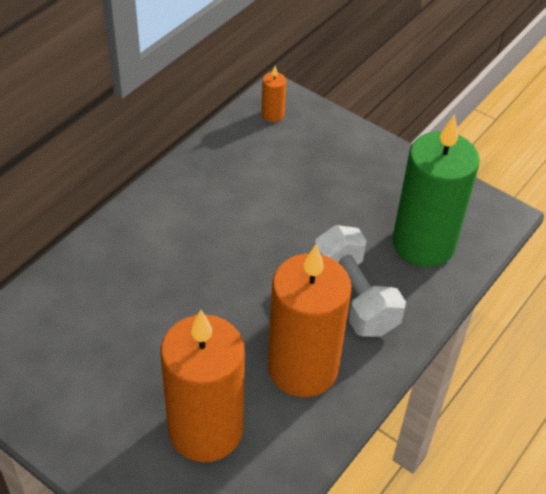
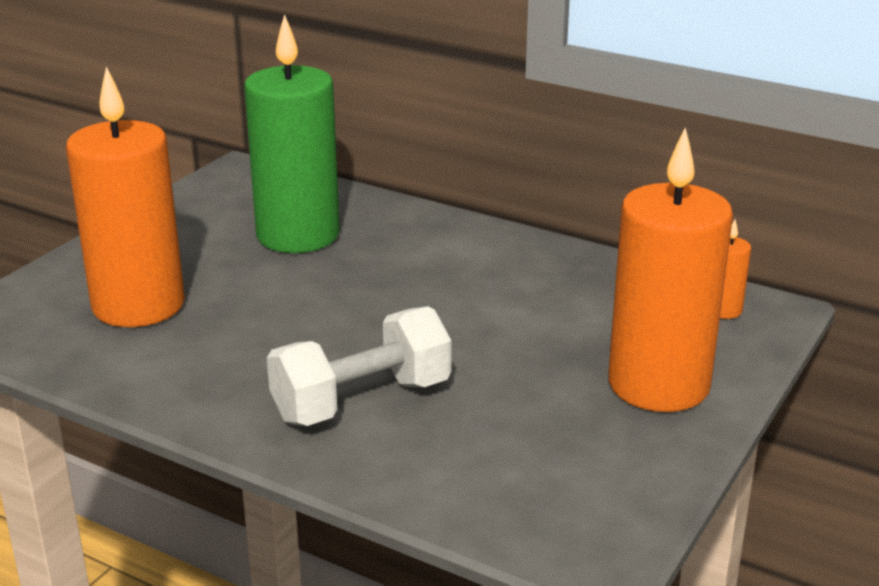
camera: 85 degrees right, 20 degrees down
orange candle [268,244,351,397] -> orange candle moved to [608,128,733,412]
green candle [392,114,480,267] -> green candle moved to [244,14,340,253]

